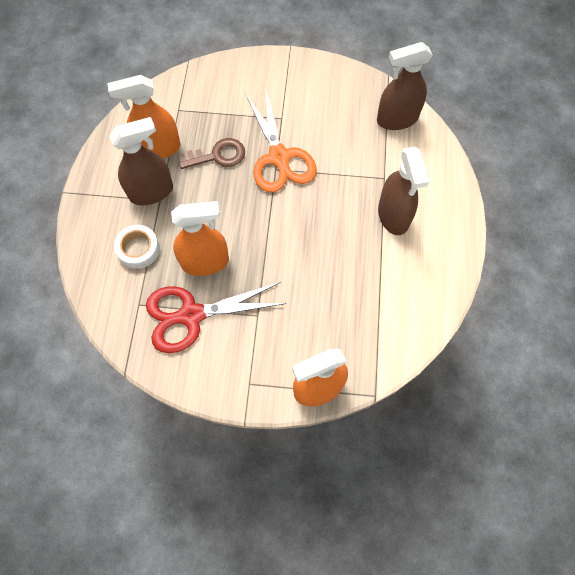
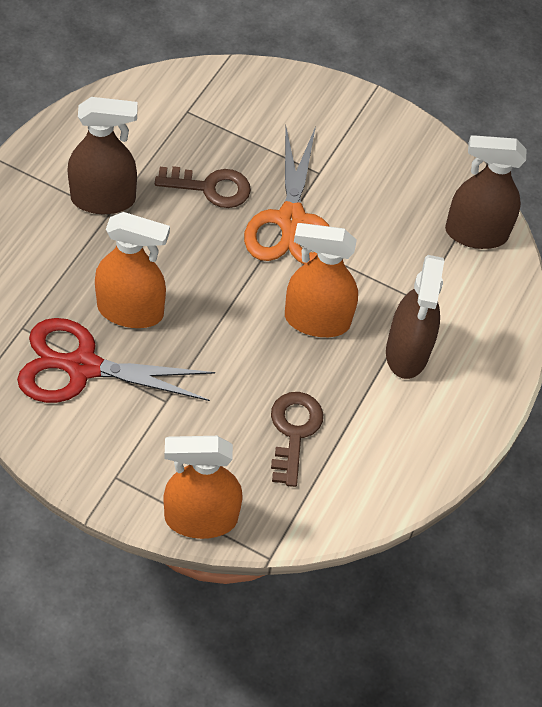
camera: 15 degrees right, 10 degrees down
orange spray bottle [107,75,180,159] -> orange spray bottle moved to [285,223,358,337]
white tape [114,225,160,269] -> none
none -> brown key [271,392,323,487]

